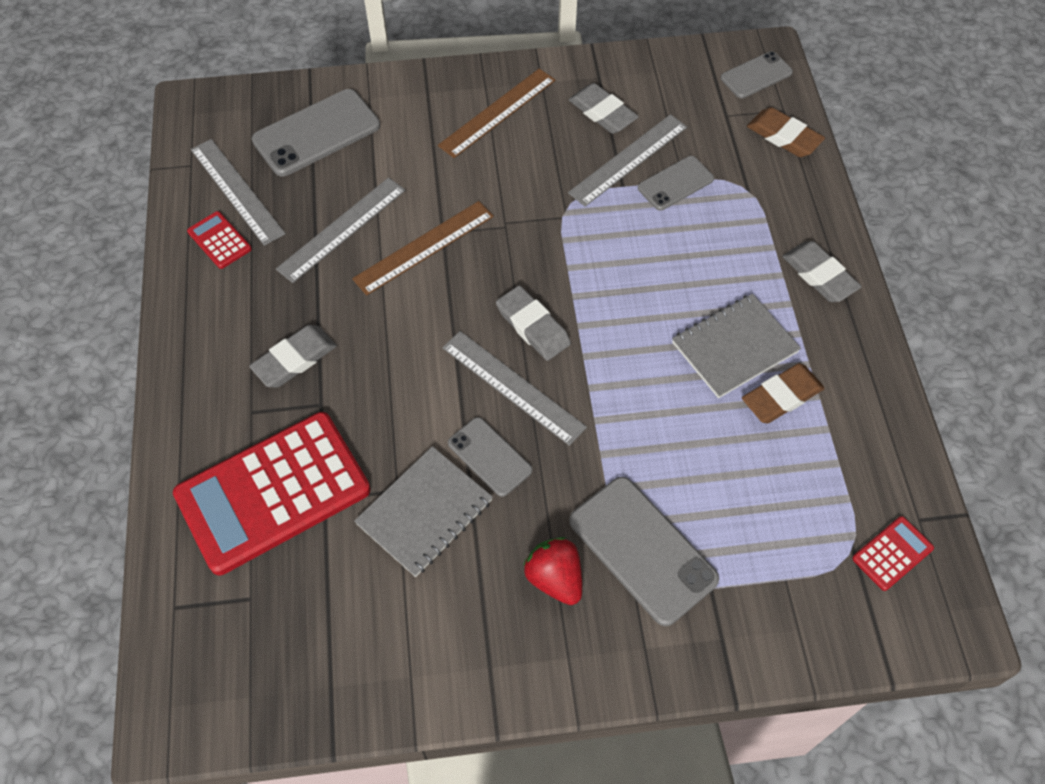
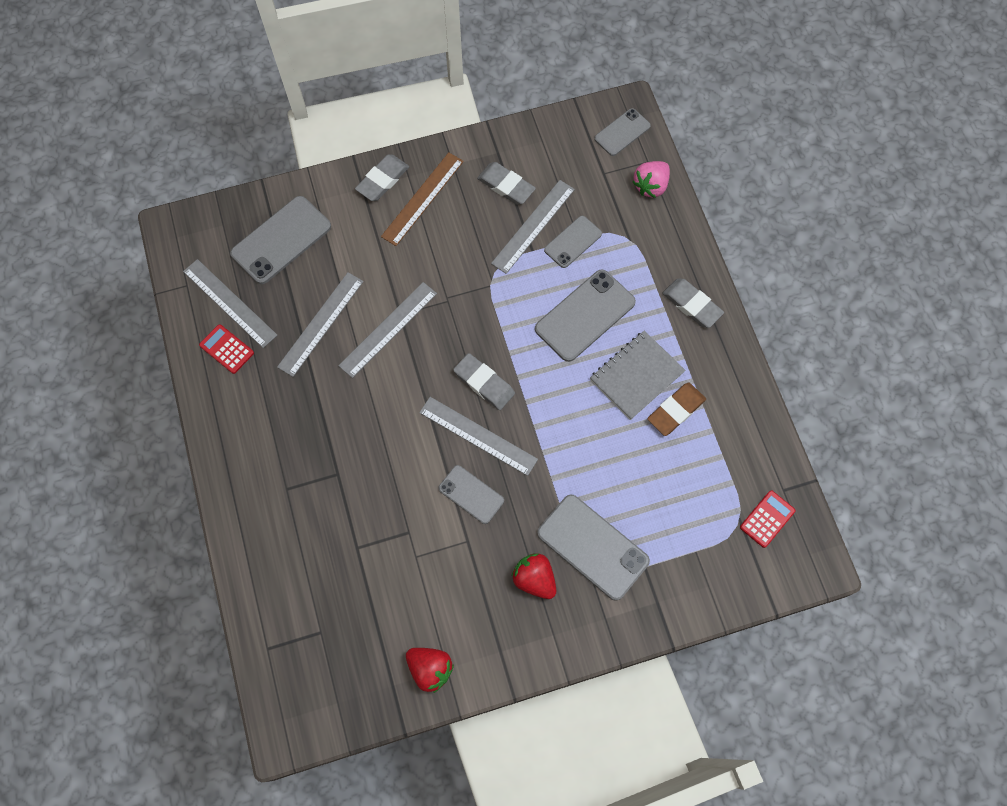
camera: 10 degrees left, 10 degrees up
red calculator [173,412,371,575] -> none
grey eraser [249,325,337,388] -> grey eraser moved to [355,154,409,201]
brown ruler [352,201,494,295] -> grey ruler [338,282,437,378]
grey notebook [354,446,493,577] -> none
brown eraser [747,107,825,157] -> pink strawberry [633,161,670,198]
none -> red strawberry [406,648,454,693]
none -> grey phone [535,270,636,362]

